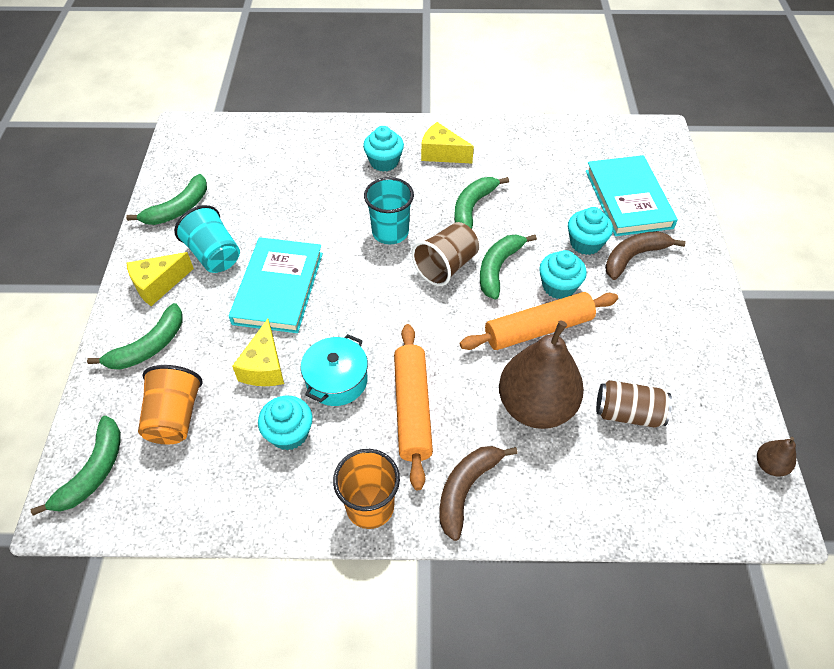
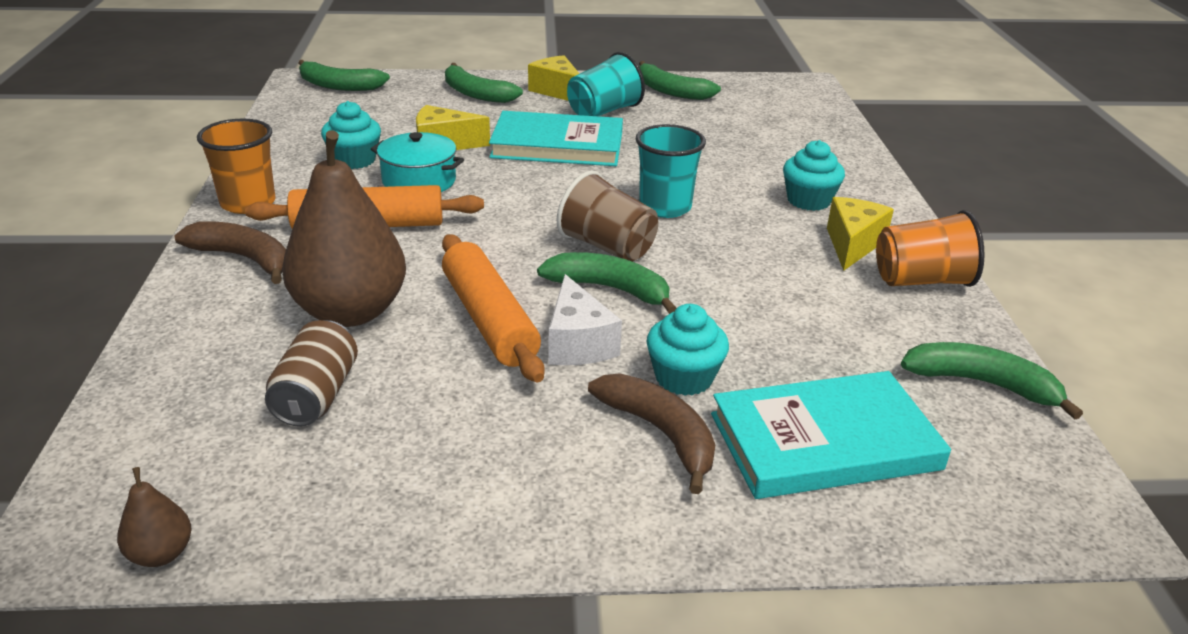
camera: 85 degrees right, 20 degrees down
orange cup [138,365,203,444] -> orange cup moved to [876,210,985,287]
green banana [454,177,509,229] -> green banana moved to [901,342,1083,420]
turquoise cupcake [539,250,587,299] -> white cheese [549,274,622,365]

